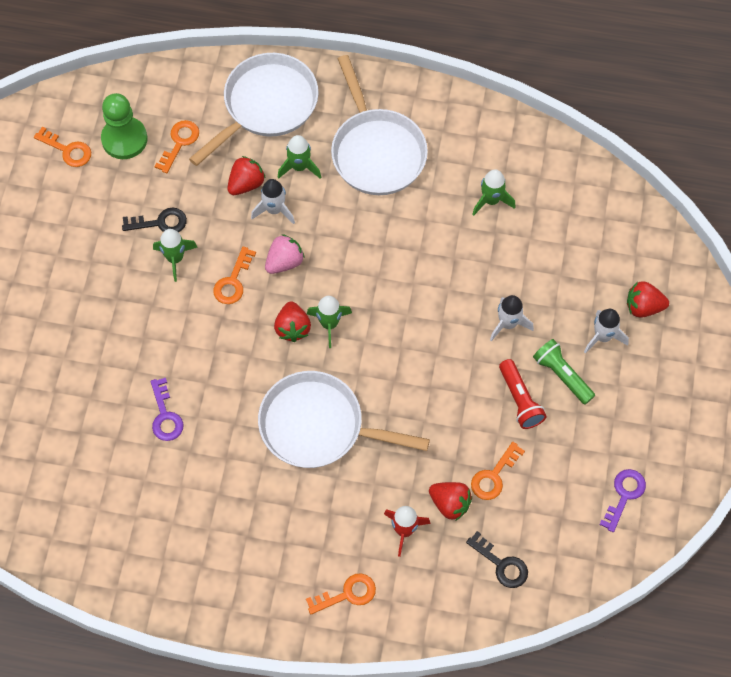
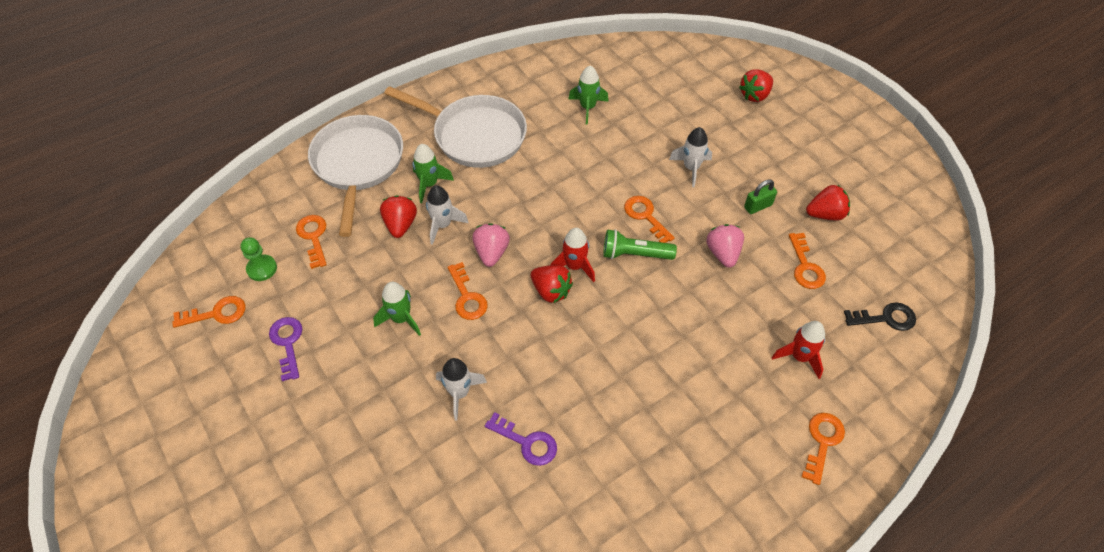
camera: 45 degrees left, 10 degrees down
green pawn [101,93,147,159] -> green pawn [240,238,277,281], size x0.59
black key [122,208,187,232] -> none
white pan [258,371,430,468] -> none
green rocket [307,296,352,348] -> red rocket [551,228,595,282]
red strawberry [429,482,472,520] -> red strawberry moved to [806,184,850,221]
red flashlight [499,359,547,429] -> green padlock [744,179,777,214]
green flashlight [533,339,595,405] -> green flashlight moved to [603,229,677,260]
white rocket [584,309,629,354] -> white rocket moved to [436,358,487,420]
purple key [599,469,646,532] -> purple key moved to [269,317,302,381]
none -> orange key [624,196,675,243]
none -> pink strawberry [706,224,744,268]

